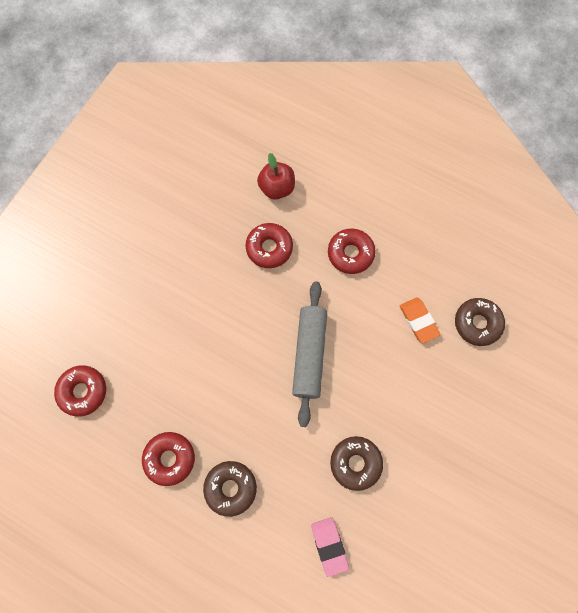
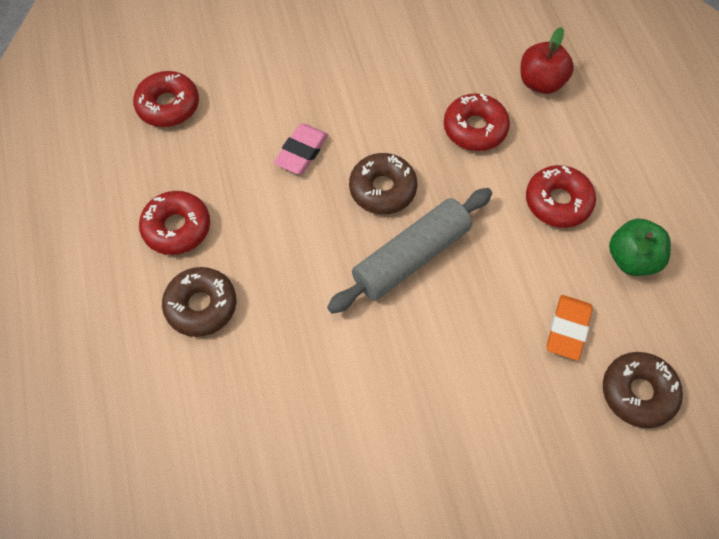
camera: 45 degrees right, 10 degrees down
pink eraser [311,517,349,577] -> pink eraser moved to [274,124,328,174]
brown donut [330,436,383,491] -> brown donut moved to [349,153,417,214]
none -> green apple [609,219,671,276]

